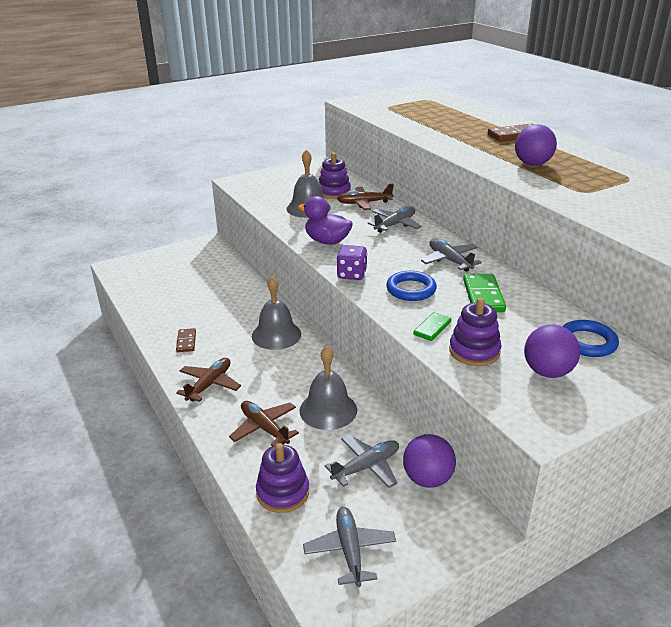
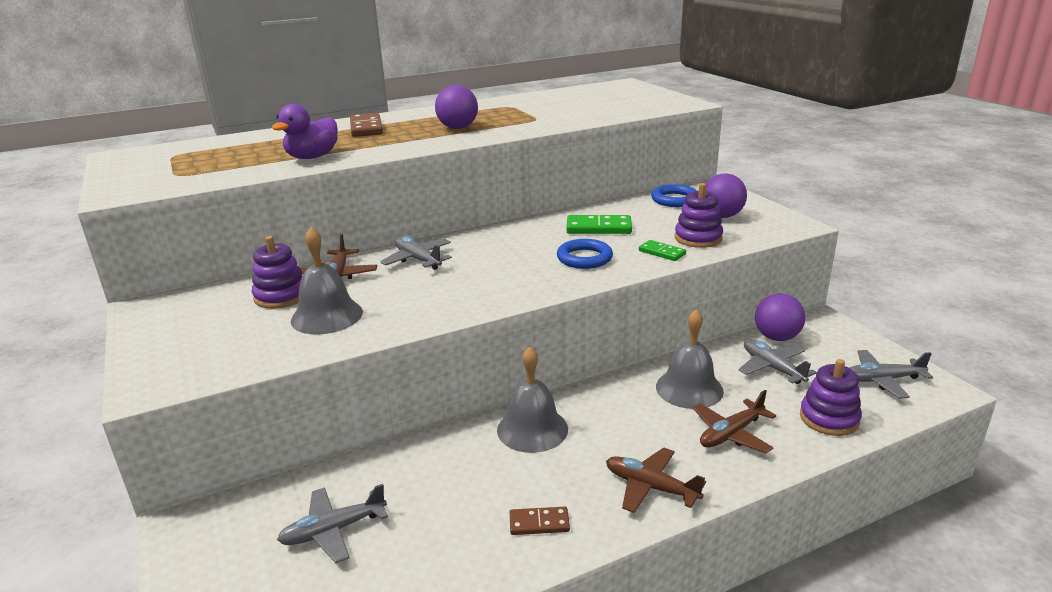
camera: 85 degrees left, 5 degrees down
purple duck [298,196,353,245] -> purple duck moved to [272,104,338,159]
purple dice [336,245,367,280] -> none
grey plane [421,238,482,272] -> grey plane moved to [277,484,388,563]

